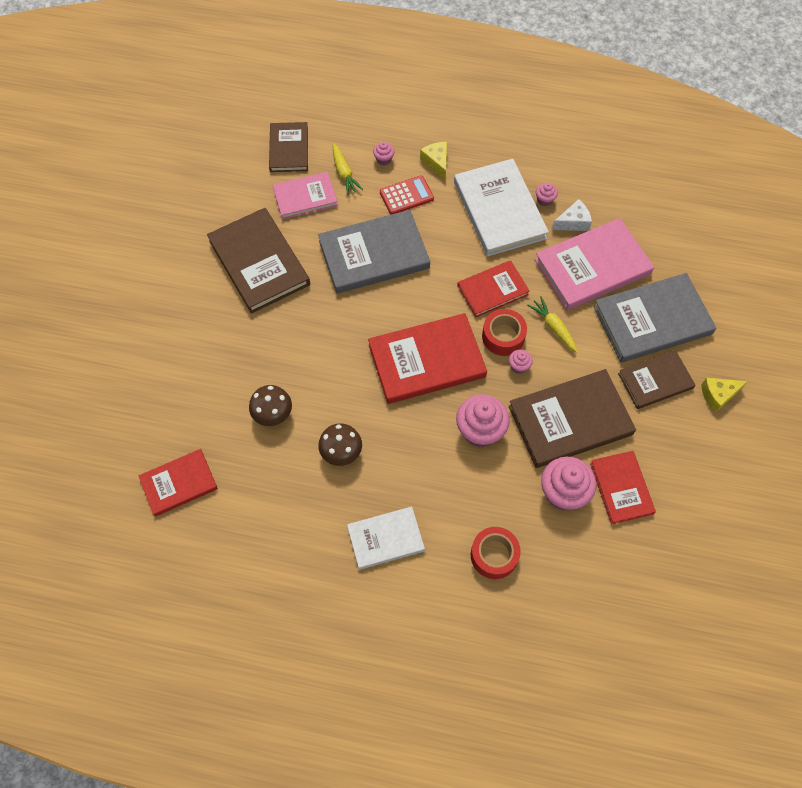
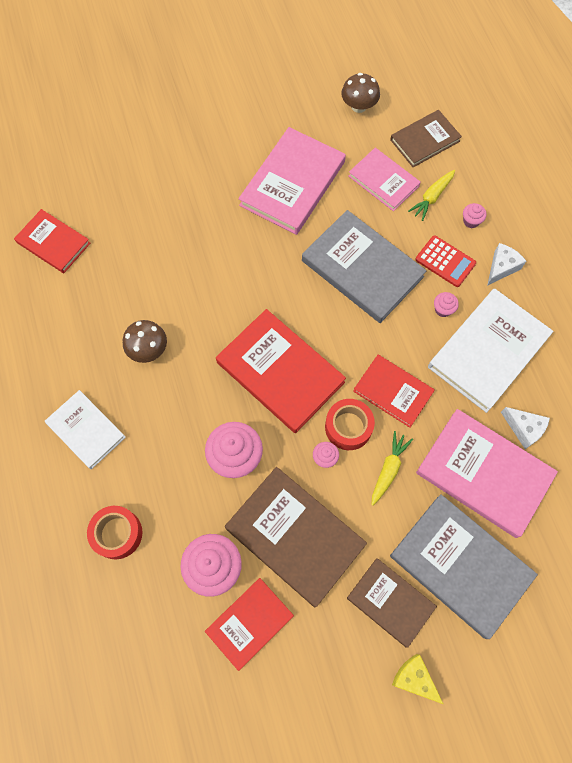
camera: 60 degrees right, 5 degrees up
brown book [207,208,310,314] -> pink book [238,127,346,235]
brown mushroom [249,385,292,426] -> brown mushroom moved to [341,73,380,113]
yellow cheese [420,142,447,180] -> white cheese [487,243,526,286]
pink cupcake [536,183,558,207] -> pink cupcake moved to [434,292,459,317]

